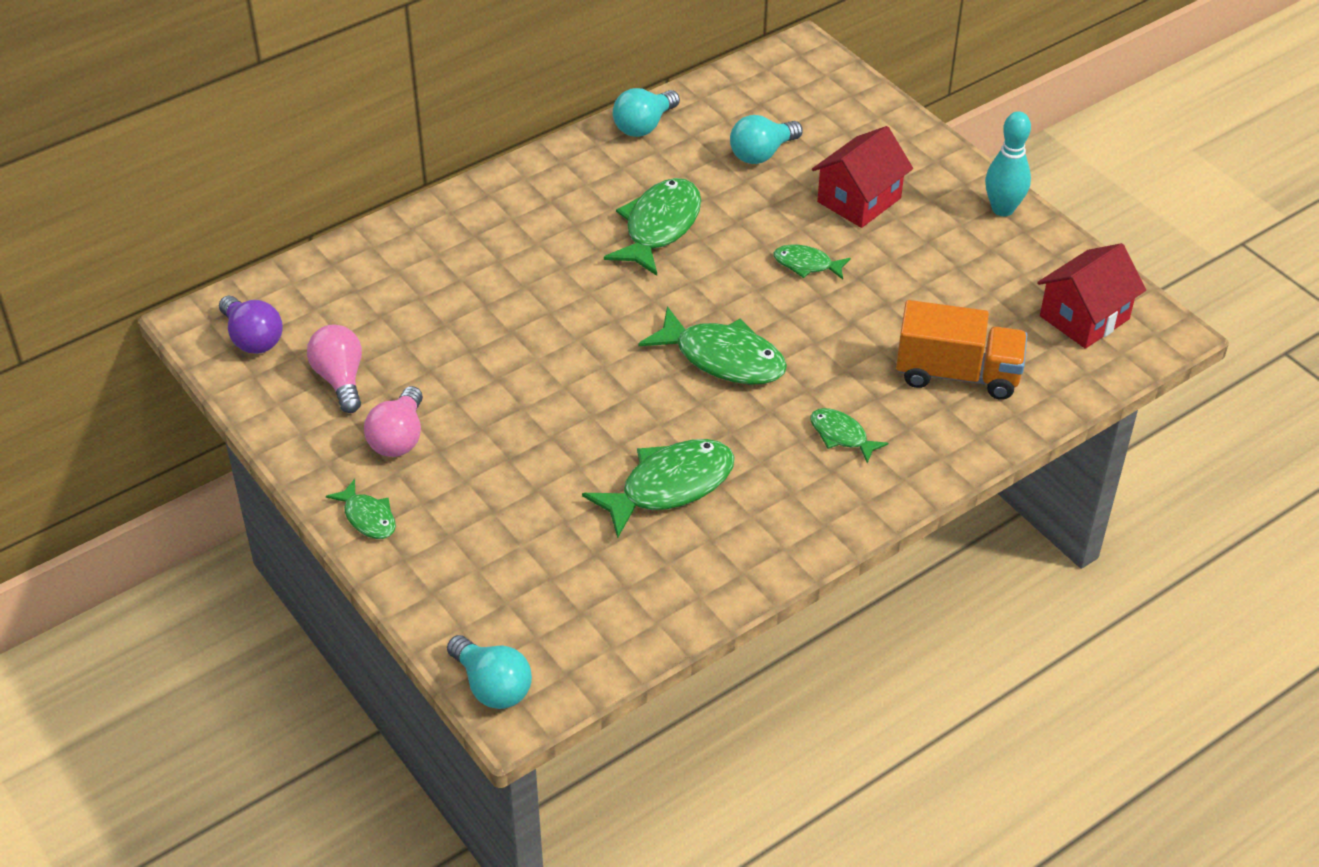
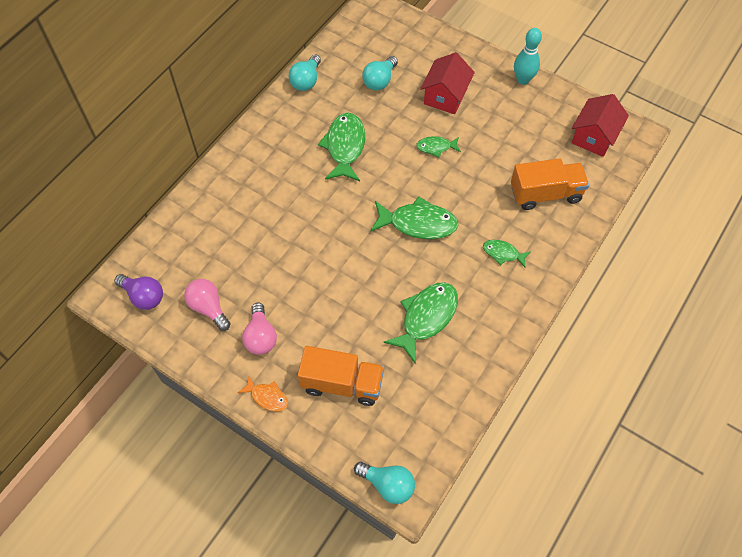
camera: 20 degrees left, 15 degrees up
green fish [326,479,396,539] -> orange fish [238,376,288,412]
none -> orange truck [298,346,384,406]

